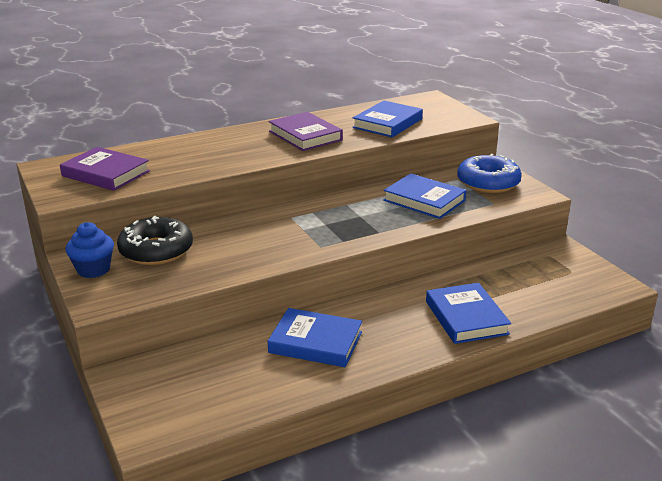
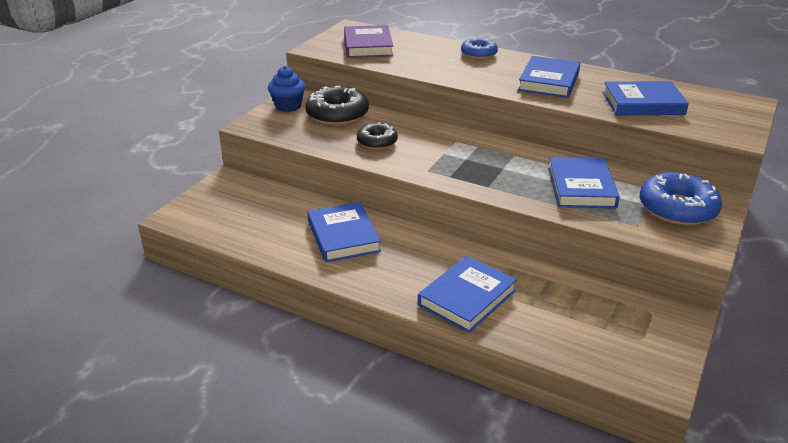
camera: 55 degrees right, 5 degrees up
purple book [269,112,343,151] -> blue book [518,56,580,98]
none -> black donut [357,122,398,149]
none -> blue donut [461,37,498,59]

